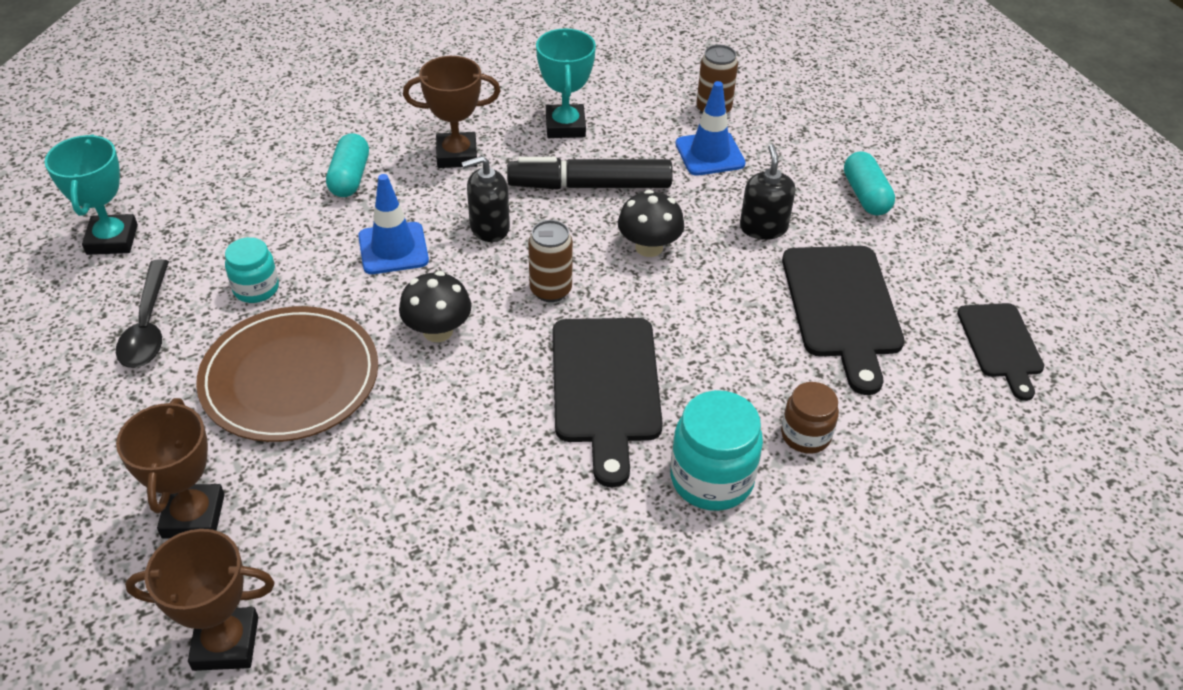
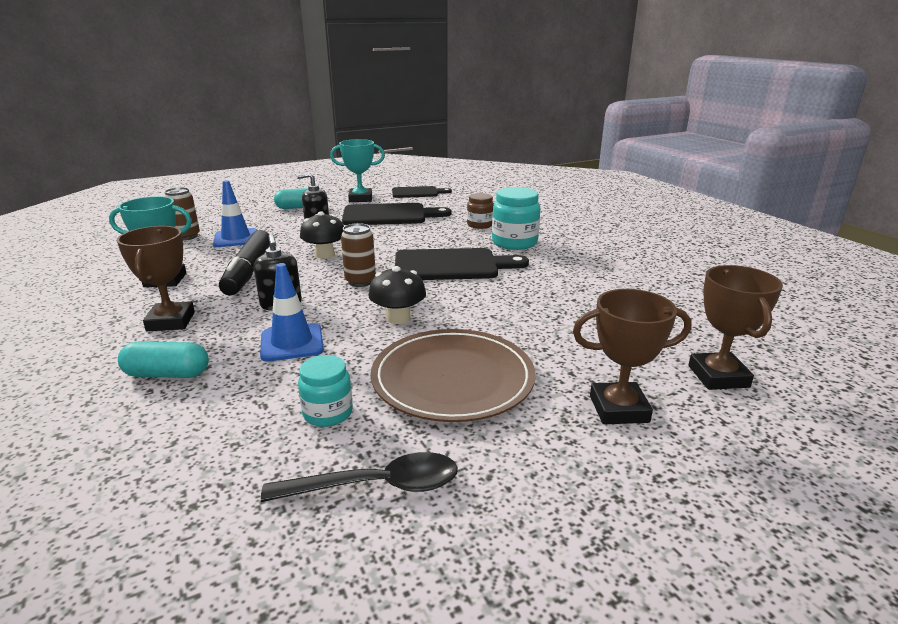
camera: 90 degrees left, 20 degrees down
turquoise trophy [44,134,138,255] -> turquoise trophy moved to [330,139,385,202]

